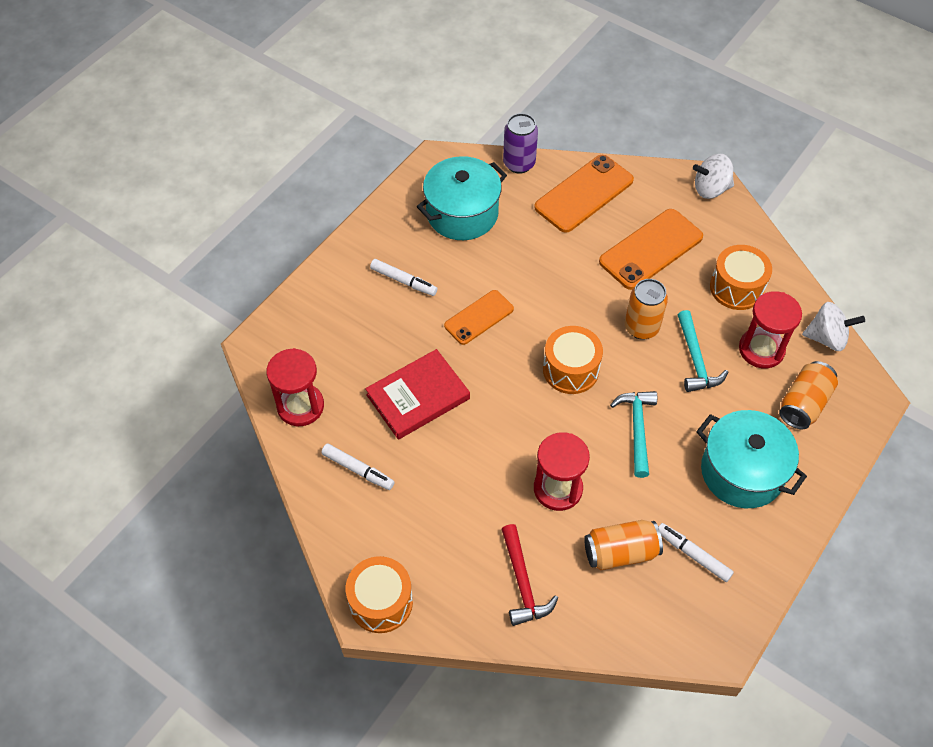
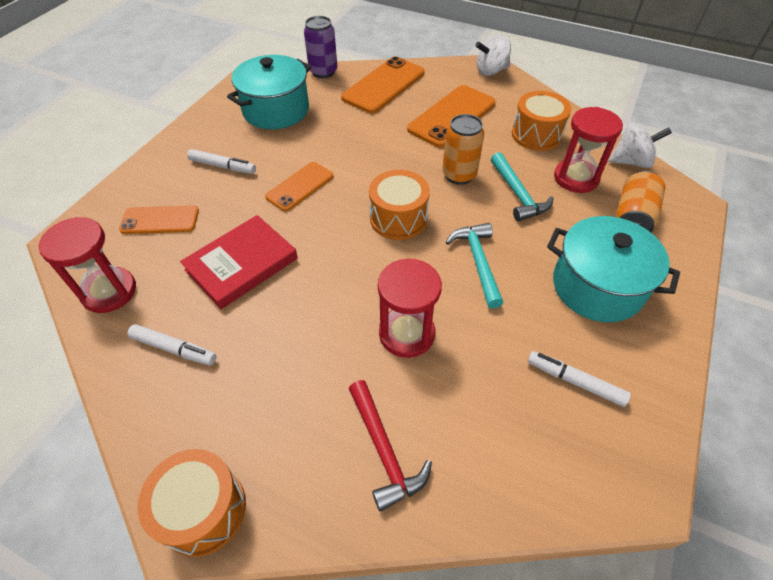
camera: 10 degrees left, 5 degrees down
orange can [584,520,663,570] -> none
none -> orange phone [119,205,199,234]

